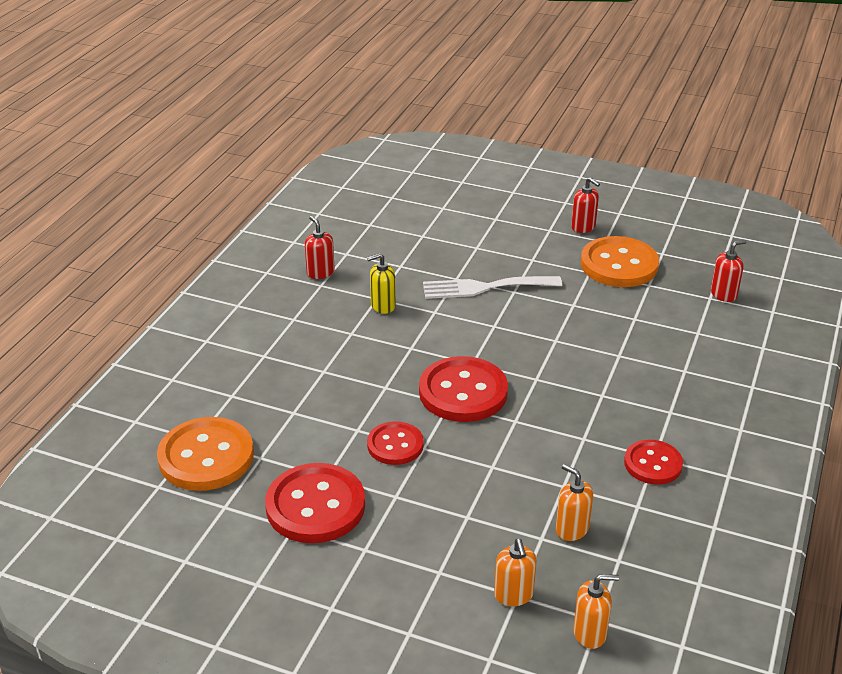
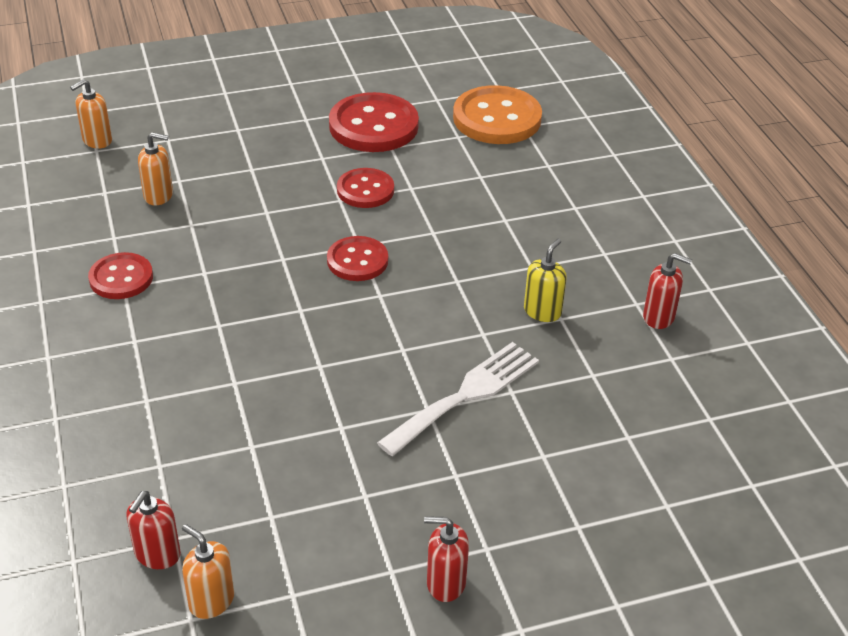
camera: 140 degrees right, 5 degrees up
red button [419,356,508,422] -> red button [327,236,388,281], size x0.60
orange soap dispenser [494,539,537,606] -> orange soap dispenser moved to [182,524,234,619]
orange button [581,236,659,287] -> none

